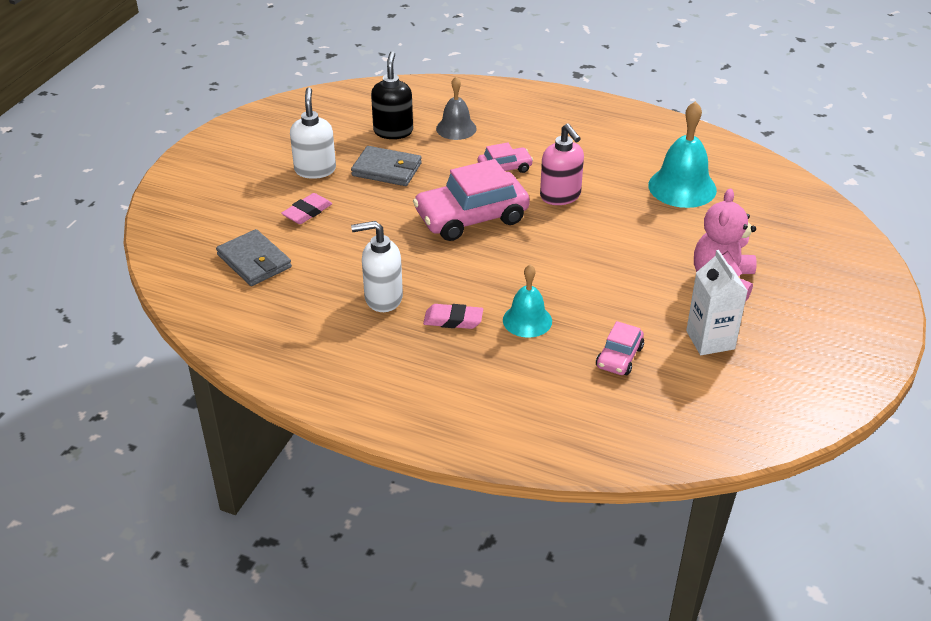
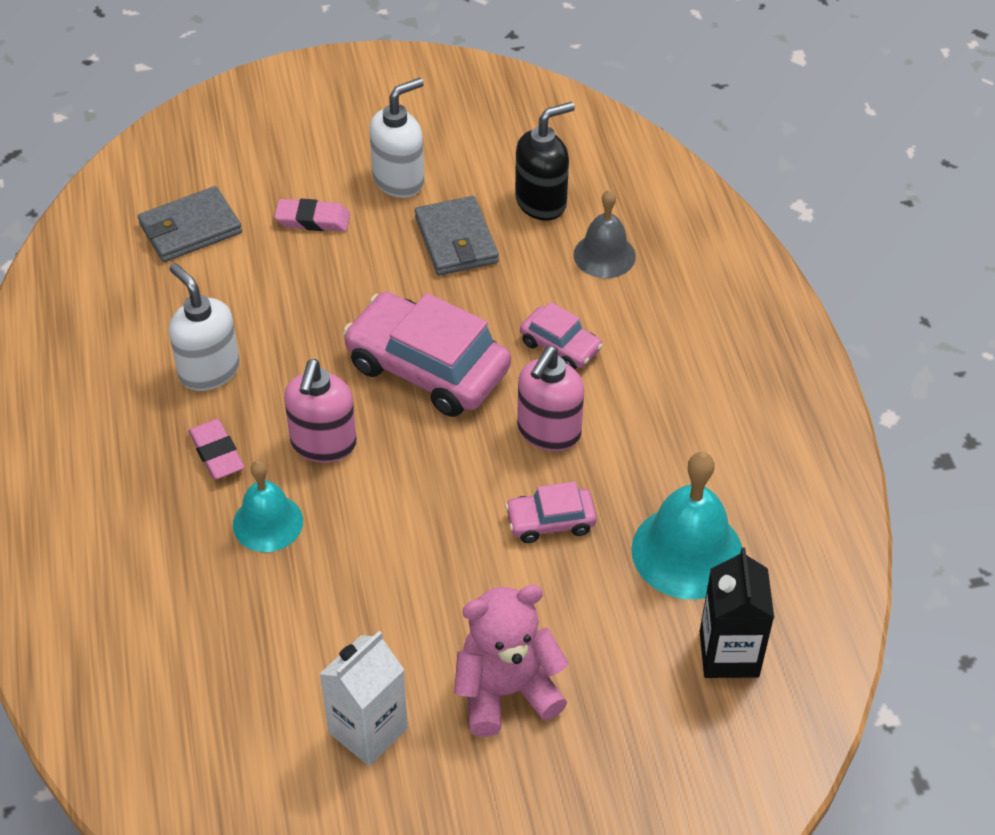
camera: 55 degrees right, 10 degrees up
grey wallet [216,229,292,286] -> grey wallet turned 45 degrees clockwise [138,186,242,262]
pink car [596,321,644,375] -> pink car moved to [505,482,597,543]
none -> pink soap dispenser [284,359,357,463]
none -> black carton [700,547,774,678]

